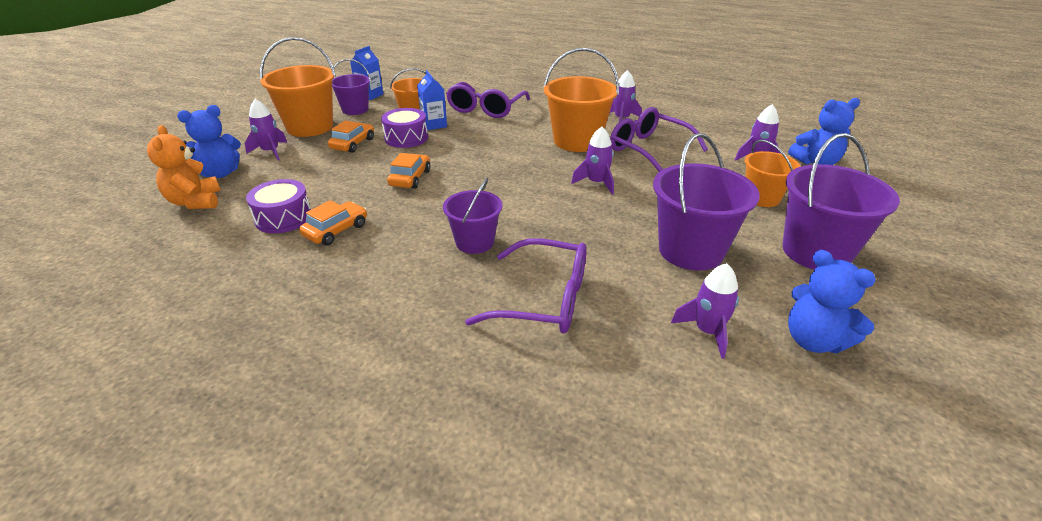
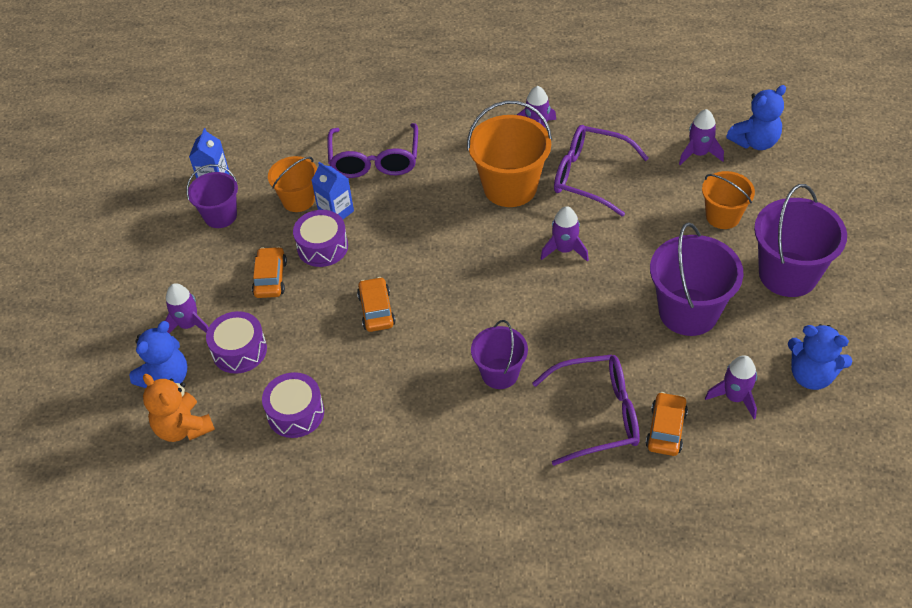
camera: 20 degrees left, 15 degrees up
orange bucket [260,37,336,137] -> none
orange car [299,200,367,245] -> orange car moved to [646,392,688,456]
none -> purple drum [206,311,267,374]

